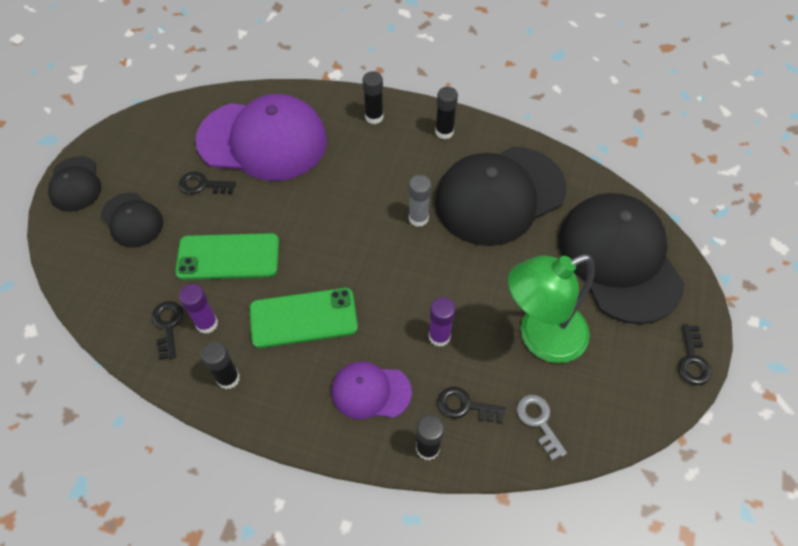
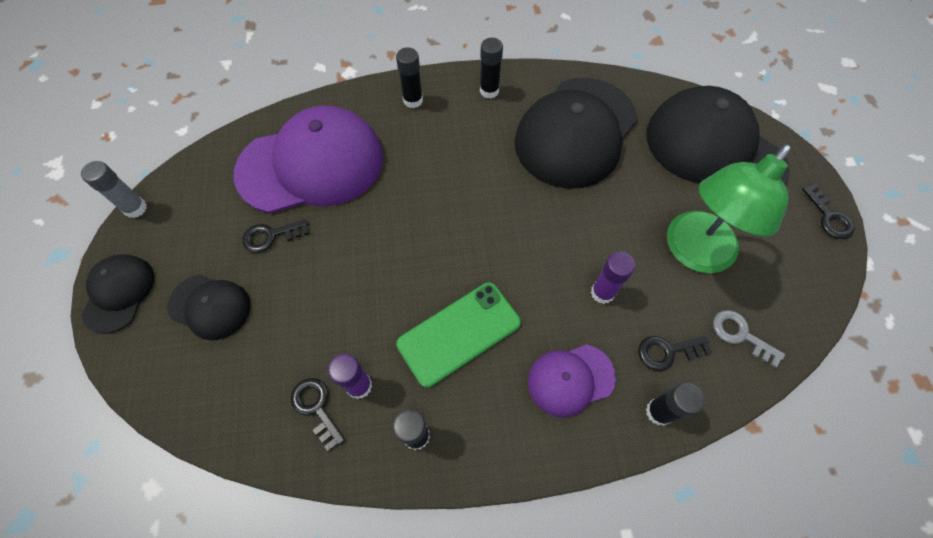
camera: 25 degrees left, 5 degrees up
black cap [48,156,102,212] -> black cap turned 135 degrees counterclockwise [81,254,154,334]
green phone [175,233,279,280] -> none
grey glue stick [409,175,431,227] -> grey glue stick moved to [81,161,147,218]

